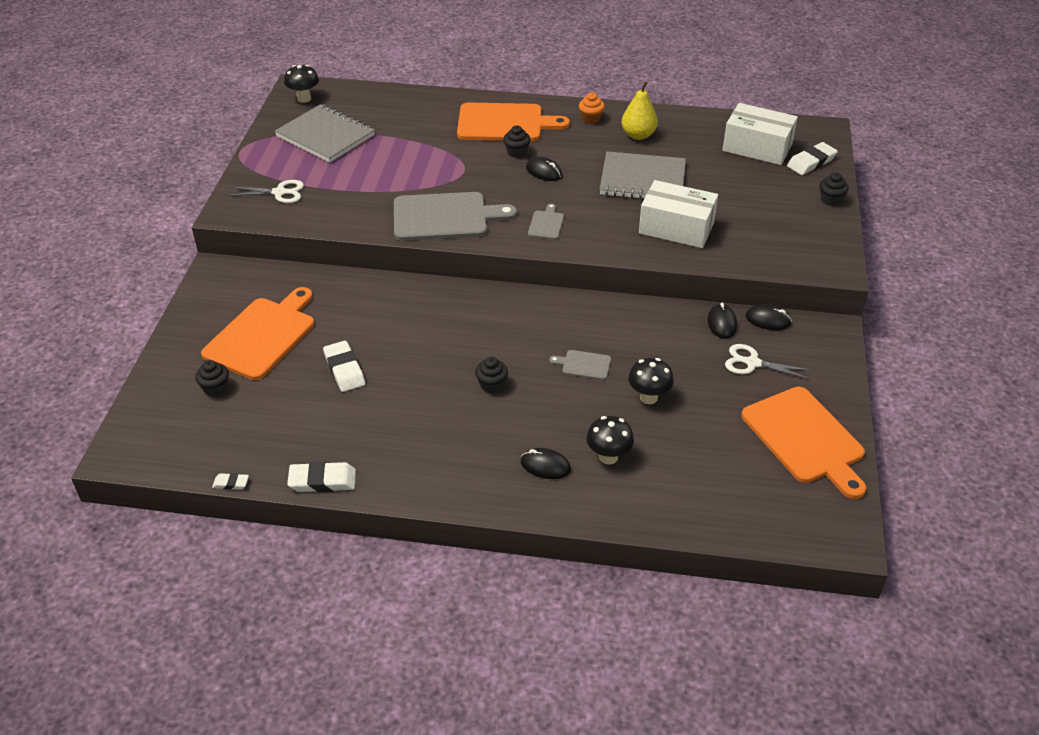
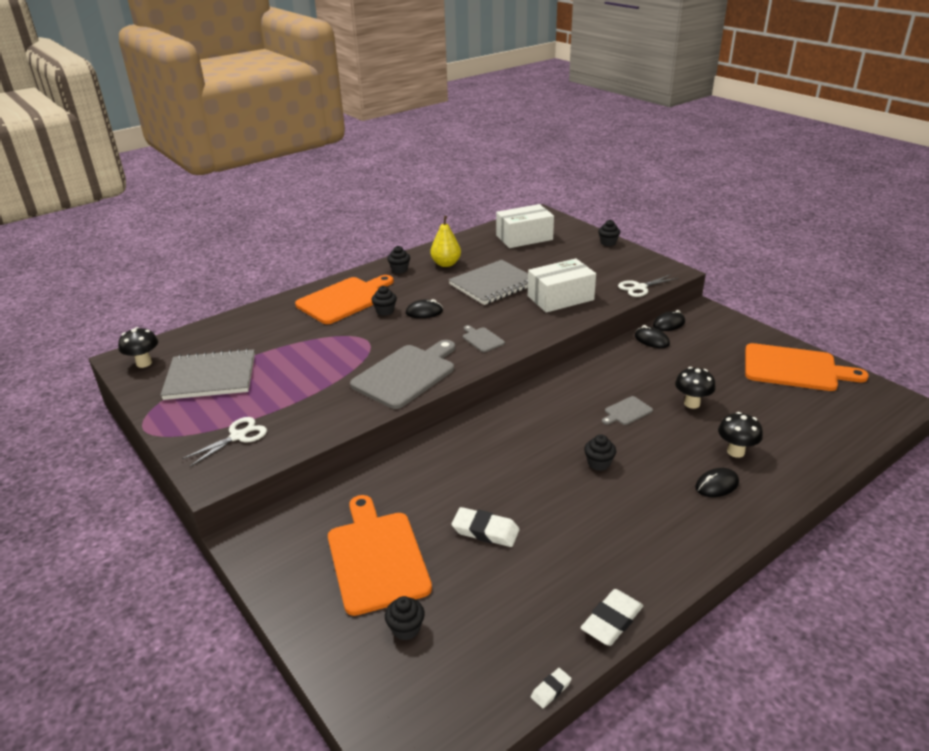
camera: 45 degrees left, 10 degrees down
orange cupcake [579,92,605,124] -> black cupcake [387,246,410,273]
white scissors [725,344,811,379] -> white scissors moved to [618,274,678,297]
white eraser [787,142,838,175] -> none

